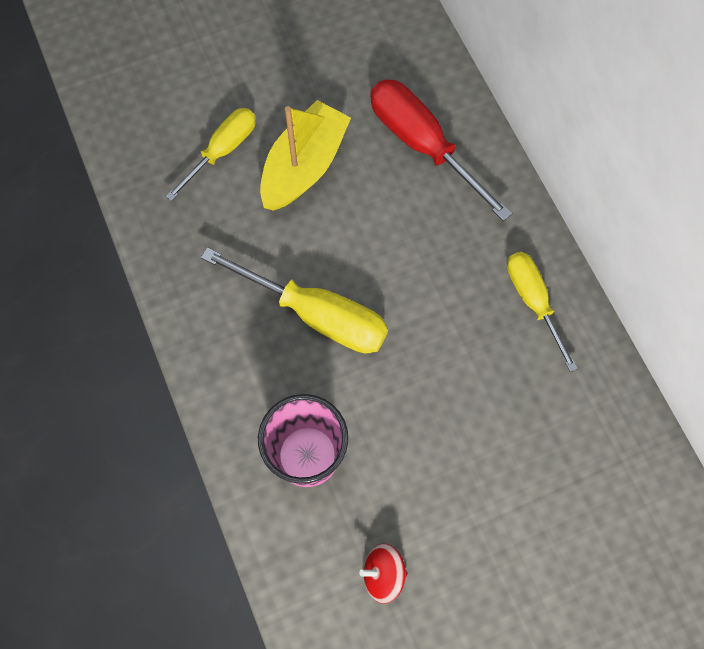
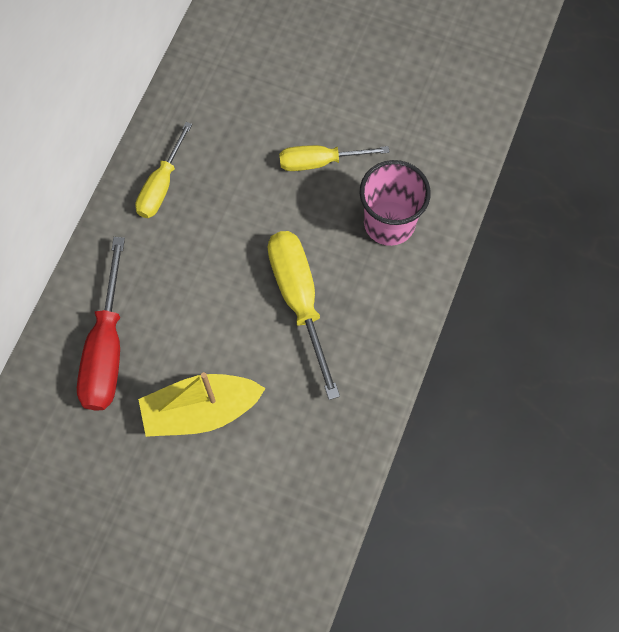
camera: 135 degrees left, 0 degrees up
yellow screwdriver [165,108,256,201] -> yellow screwdriver moved to [279,145,389,171]
red spinning top [359,544,408,604] -> none

